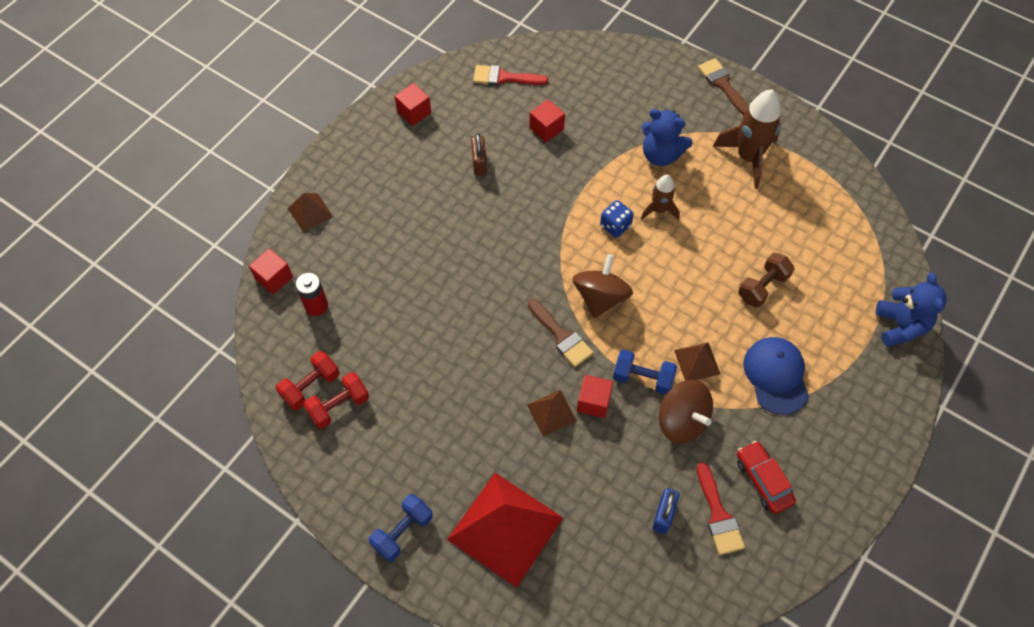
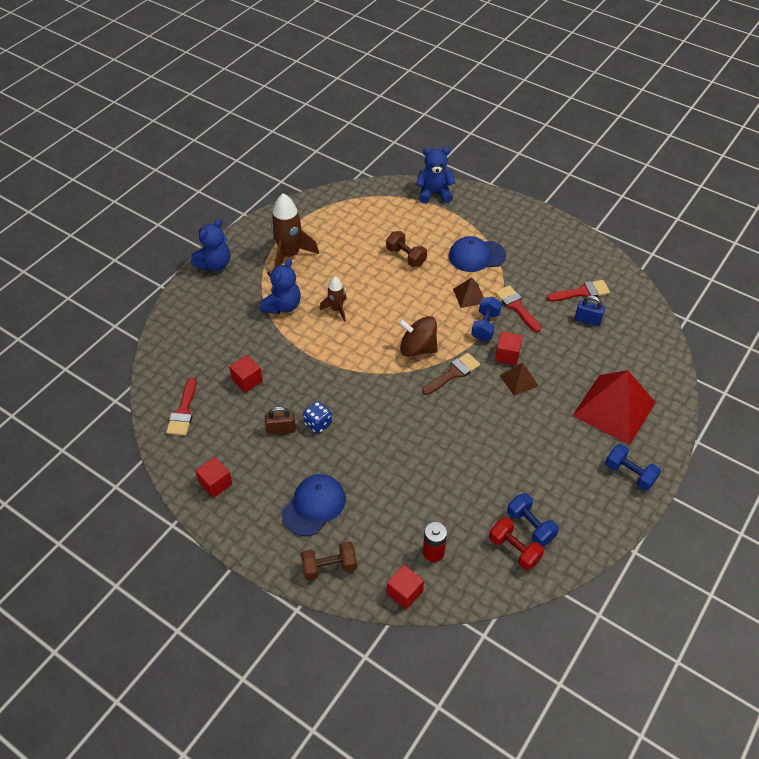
camera: 90 degrees left, 10 degrees down
brown pyramid [288,193,333,232] -> brown dumbbell [301,541,357,580]
red dumbbell [303,372,369,429] -> blue dumbbell [507,493,559,546]
blue dice [600,200,634,238] -> blue dice moved to [303,401,332,434]
brown spinning top [659,380,713,444] -> red brush [495,285,541,332]
brown brush [698,58,749,115] -> blue teddy bear [191,219,230,271]
red car [737,441,796,514] -> none
none -> blue cap [282,474,346,536]

